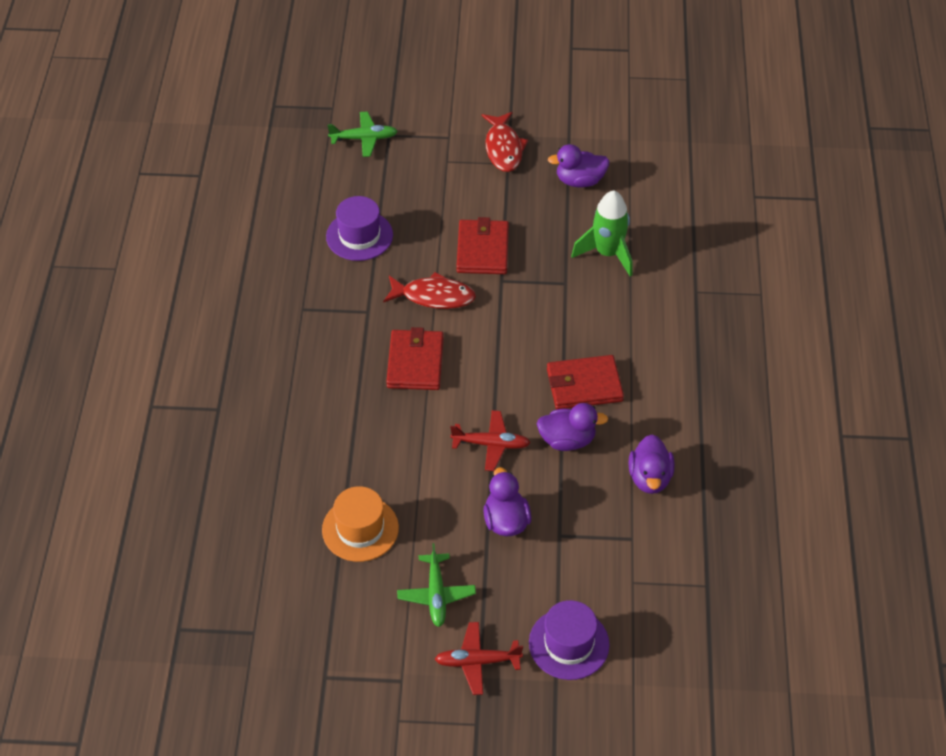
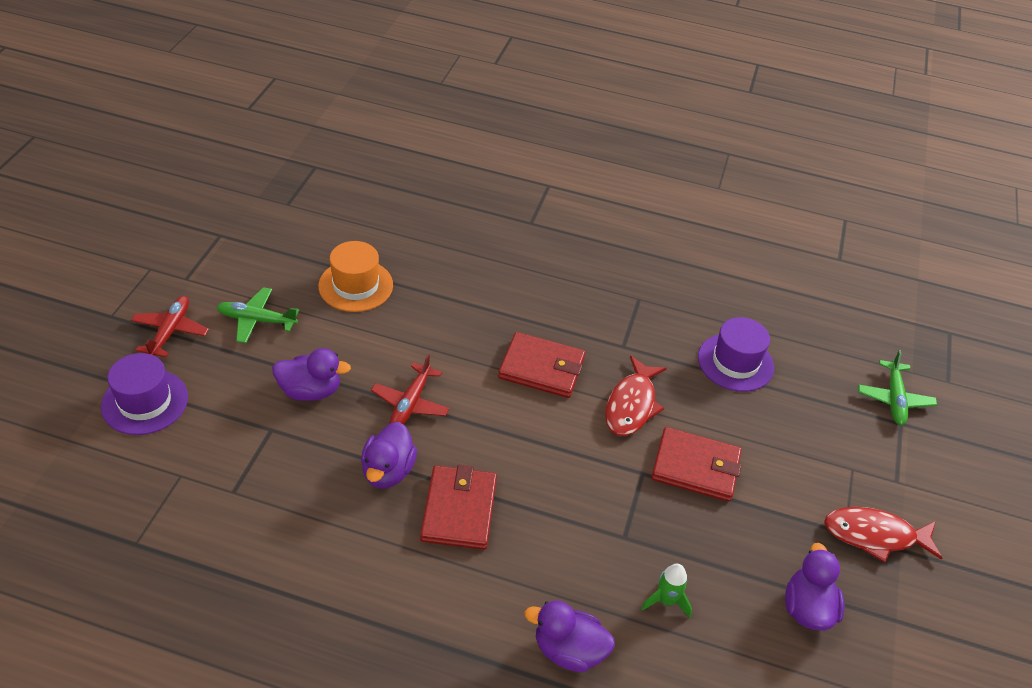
camera: 100 degrees right, 5 degrees down
green rocket [571,191,633,277] -> green rocket [641,564,692,618], size x0.55
purple duck [628,434,675,494] -> purple duck moved to [524,601,615,672]

